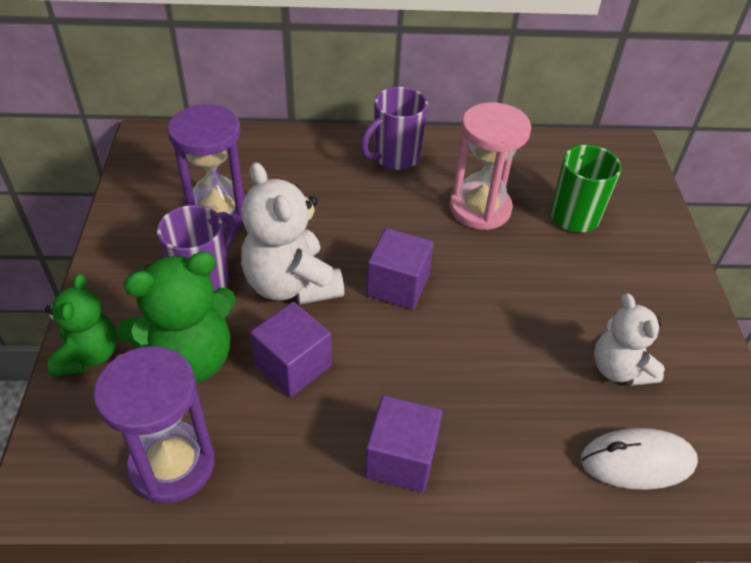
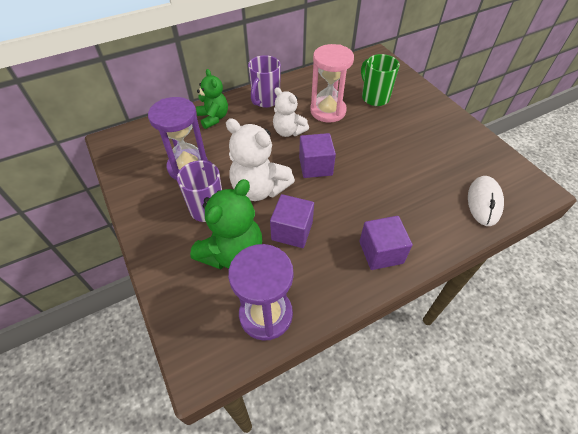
camera: 25 degrees left, 5 degrees up
green teddy bear [45,274,117,377] -> green teddy bear moved to [196,69,228,129]
white mouse [581,428,698,490] -> white mouse turned 45 degrees counterclockwise [468,176,504,226]
white teddy bear [594,293,665,386] -> white teddy bear moved to [273,87,309,137]

